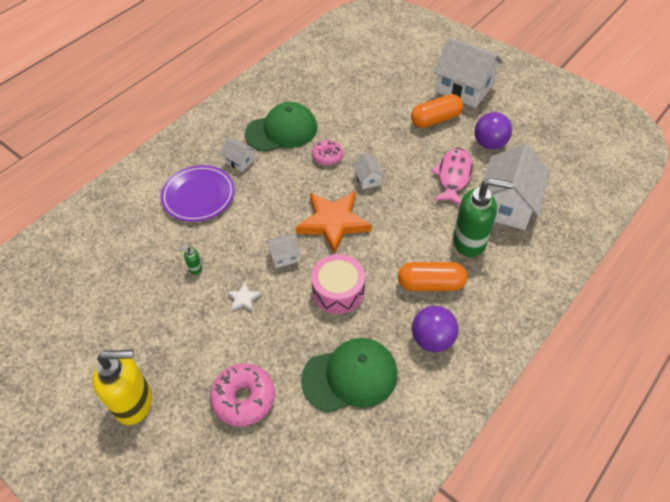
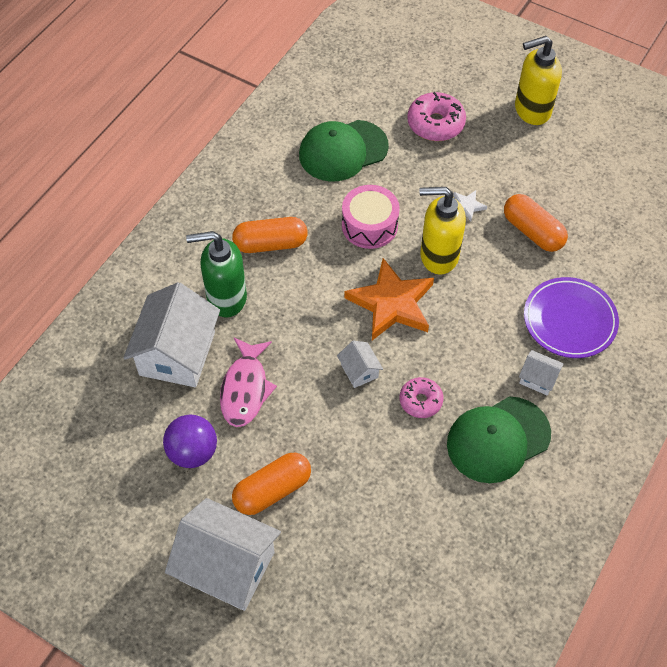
camera: 170 degrees right, 5 degrees up
green soap dispenser [178,246,202,275] -> orange capsule [504,194,568,252]
white house [266,233,301,268] -> yellow soap dispenser [420,187,466,275]
purple ball [412,306,458,352] -> none

